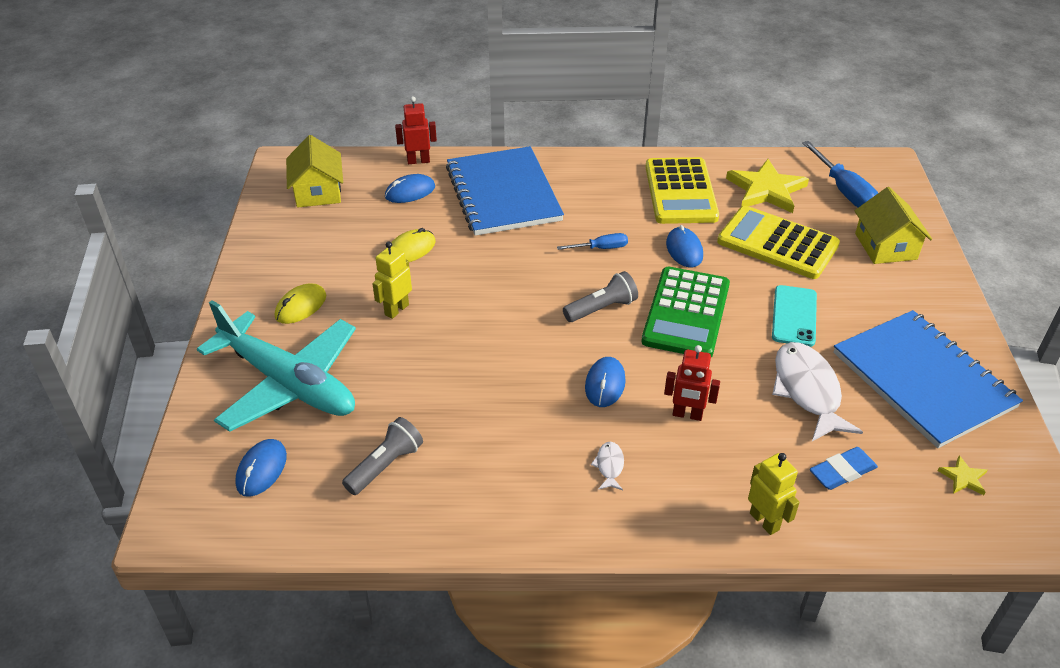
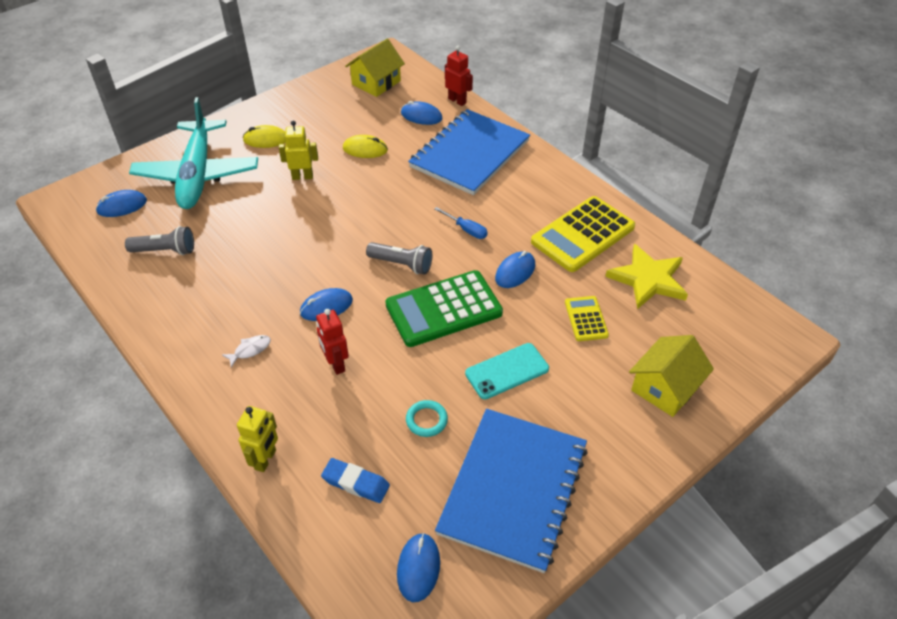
camera: 50 degrees right, 5 degrees up
yellow calculator [717,206,840,279] -> yellow calculator [565,296,609,341], size x0.51
white fish [772,342,863,441] -> turquoise ring [406,400,448,437]
blue screwdriver [802,141,878,207] -> none
yellow star [937,455,987,495] -> blue mouse [397,533,440,602]

